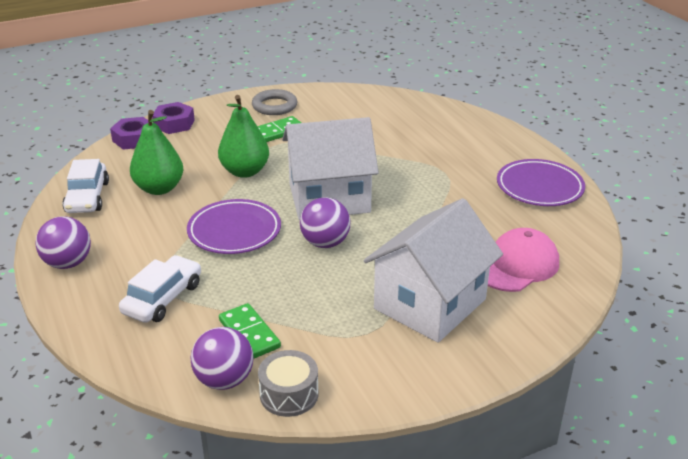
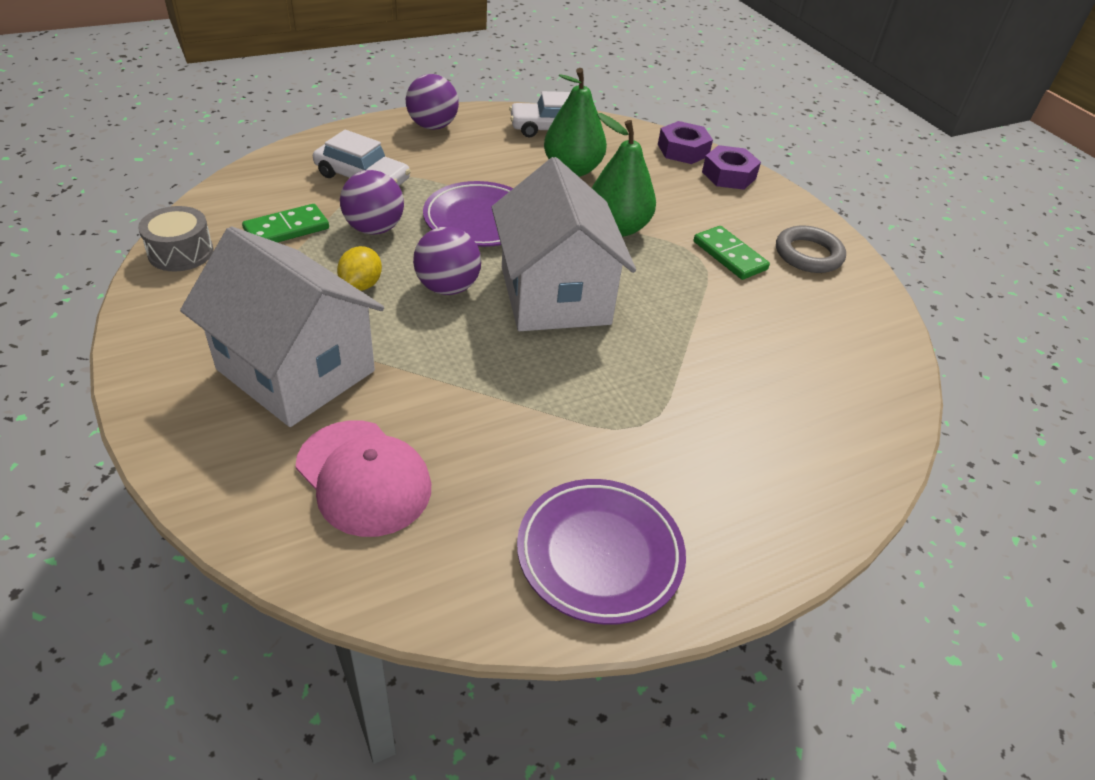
camera: 85 degrees right, 10 degrees up
purple ball [190,327,253,390] -> purple ball moved to [340,170,404,235]
none -> yellow lemon [337,246,382,291]

